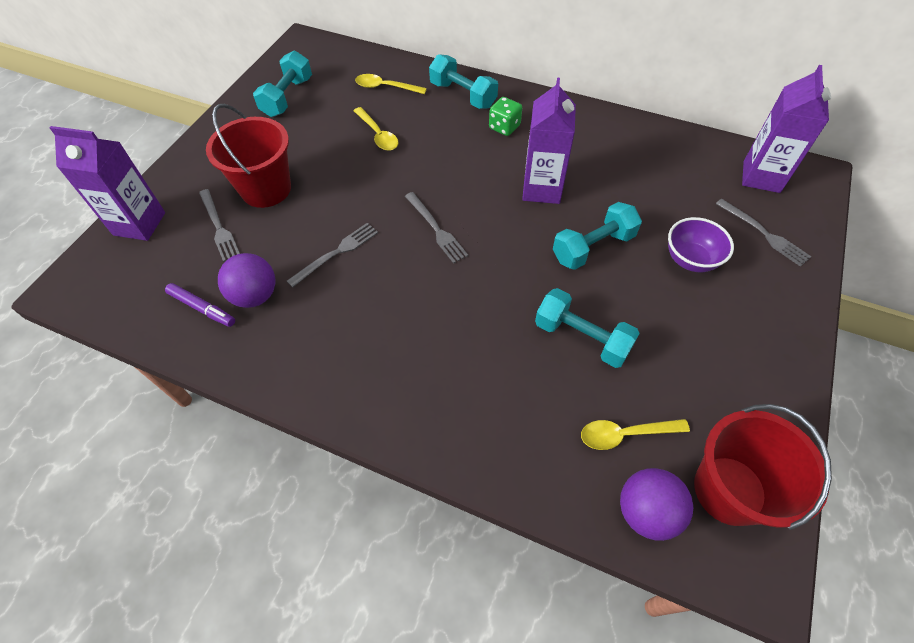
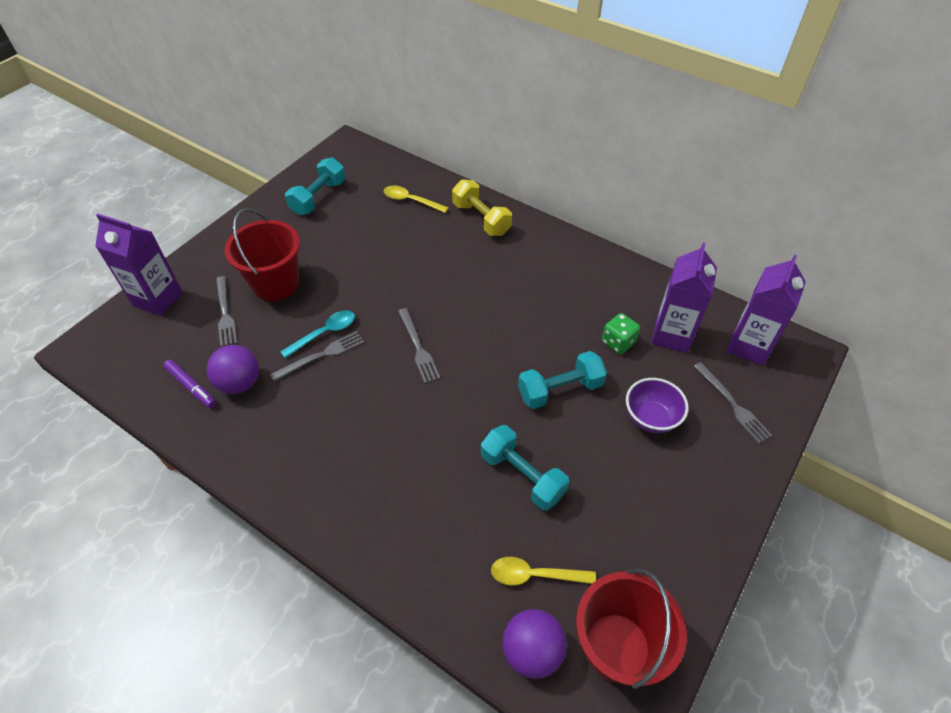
camera: 10 degrees right, 5 degrees down
yellow spoon [354,107,399,151] -> none
turquoise dumbbell [429,54,498,109] -> yellow dumbbell [452,179,512,236]
green dice [489,97,522,136] -> green dice moved to [602,313,640,354]
purple carton [522,78,576,204] -> purple carton moved to [651,243,717,353]
none -> turquoise spoon [281,310,355,358]

